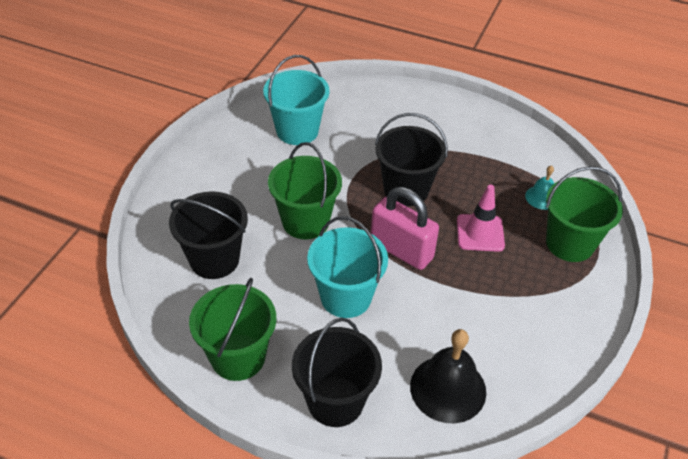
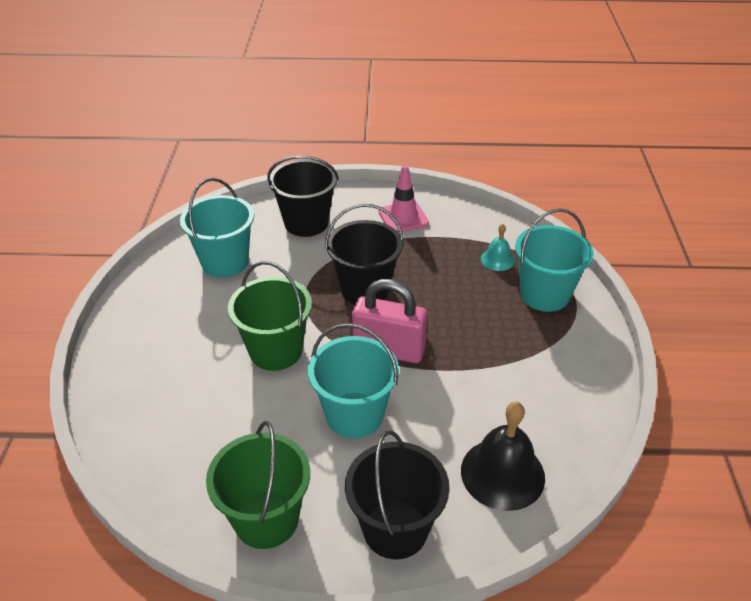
camera: 20 degrees left, 5 degrees down
black bucket [169,191,248,279] -> black bucket moved to [267,156,339,237]
pink traffic cone [457,185,505,252] -> pink traffic cone moved to [378,165,429,233]
green bucket [546,166,623,262] -> turquoise bucket [515,208,594,312]

